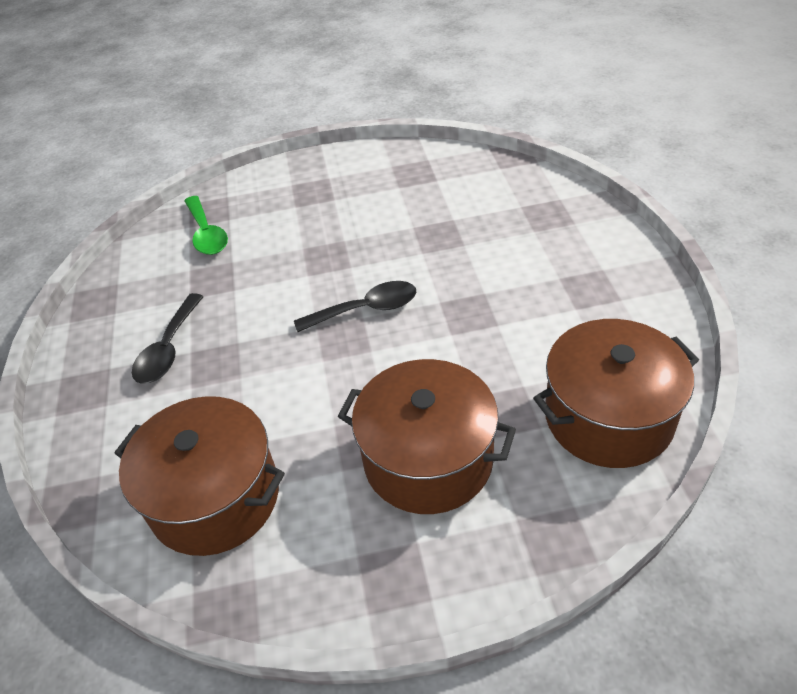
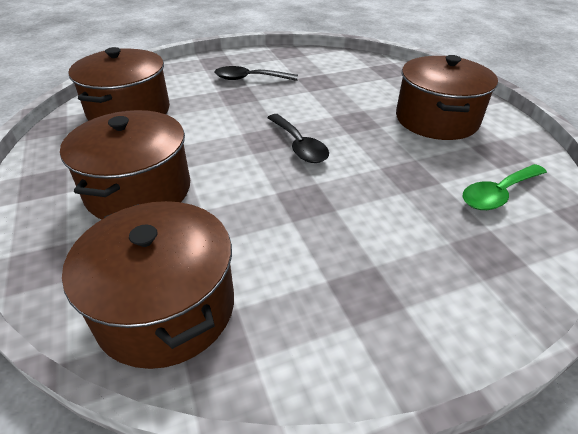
camera: 75 degrees right, 5 degrees down
green spoon [184,196,228,255] -> green spoon moved to [462,164,547,210]
none -> brown pot [396,55,498,140]

